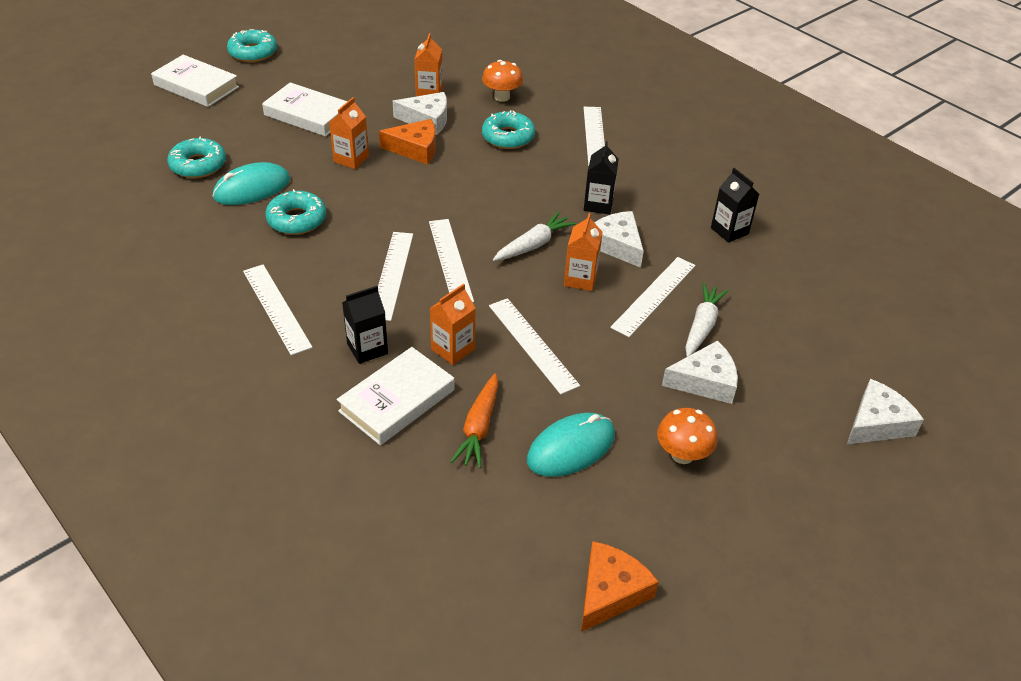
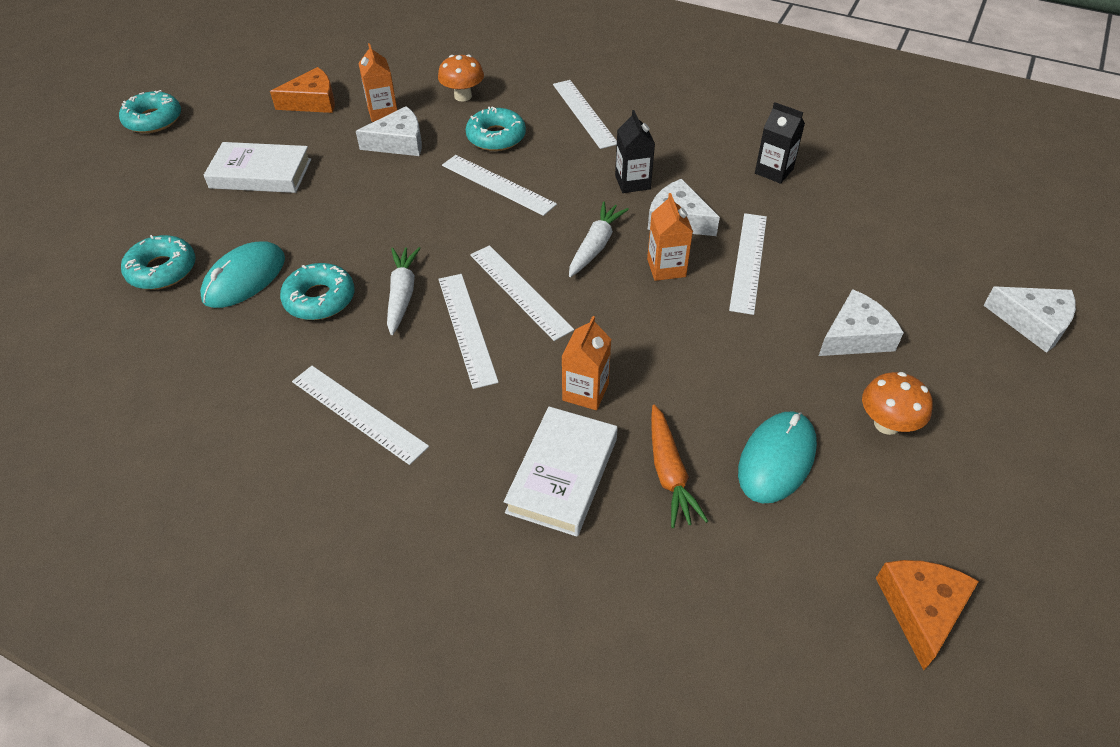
camera: 20 degrees left, 5 degrees up
white book [151,55,239,107] -> none
orange carton [329,97,369,169] -> none
black carton [342,286,388,364] -> none
orange cheese [379,119,436,164] -> orange cheese moved to [270,67,335,113]
white ruler [489,298,580,395] -> white ruler moved to [442,155,557,216]
white carrot [685,283,729,357] -> white carrot moved to [387,247,421,335]
white cheese [847,379,924,444] -> white cheese turned 90 degrees clockwise [983,287,1076,353]

